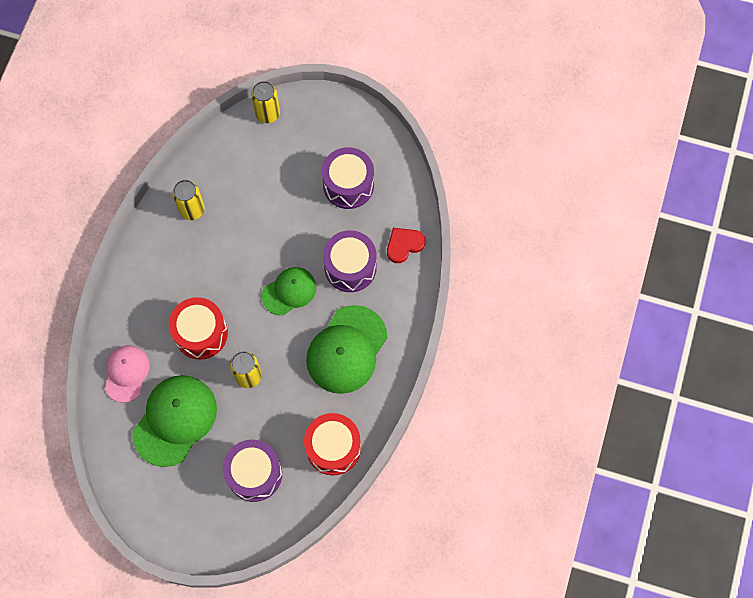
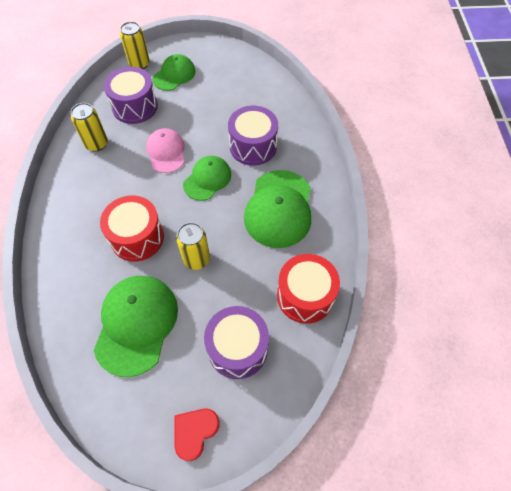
camera: 20 degrees left, 10 degrees down
pink cap [105,346,150,402] -> pink cap moved to [146,128,185,173]
purple drum [322,147,374,209] -> purple drum moved to [104,67,158,124]
red heart [387,228,426,263] -> red heart moved to [175,409,220,461]
none -> green cap [152,54,196,91]

